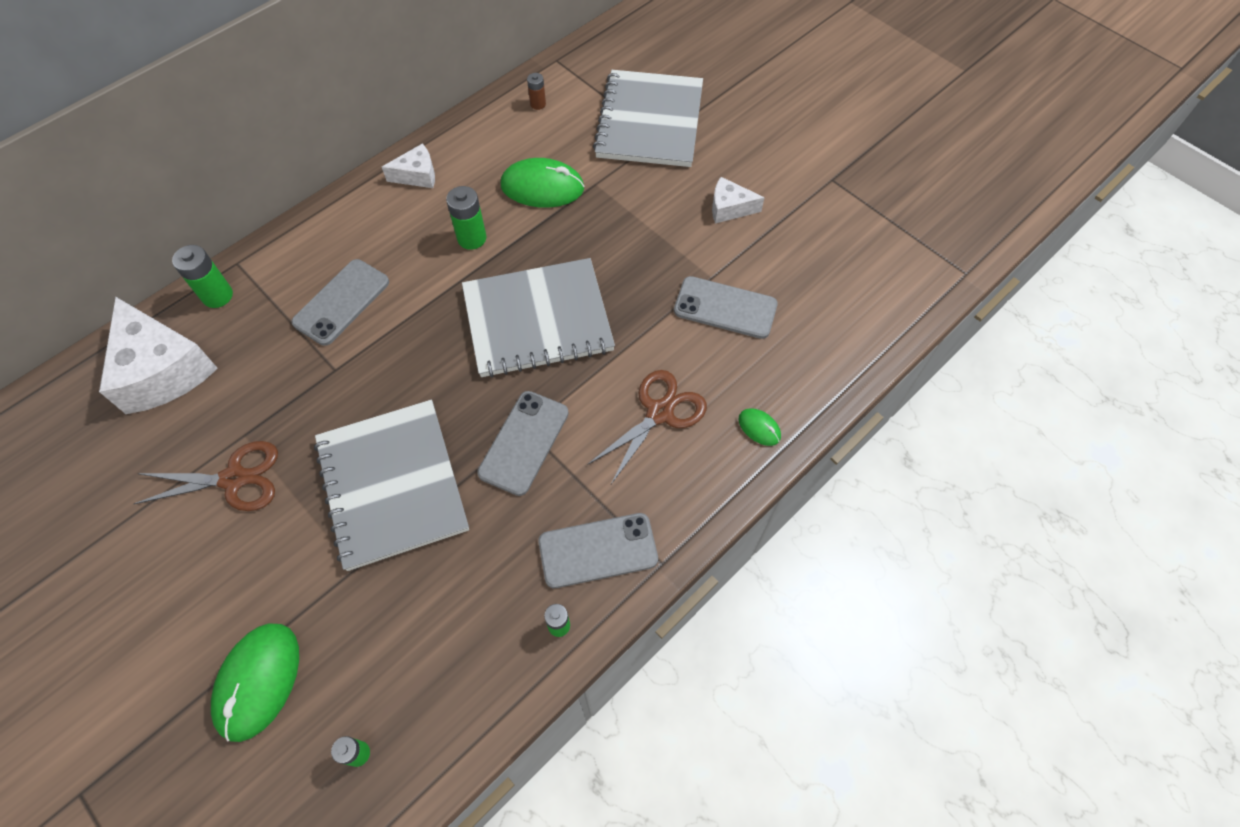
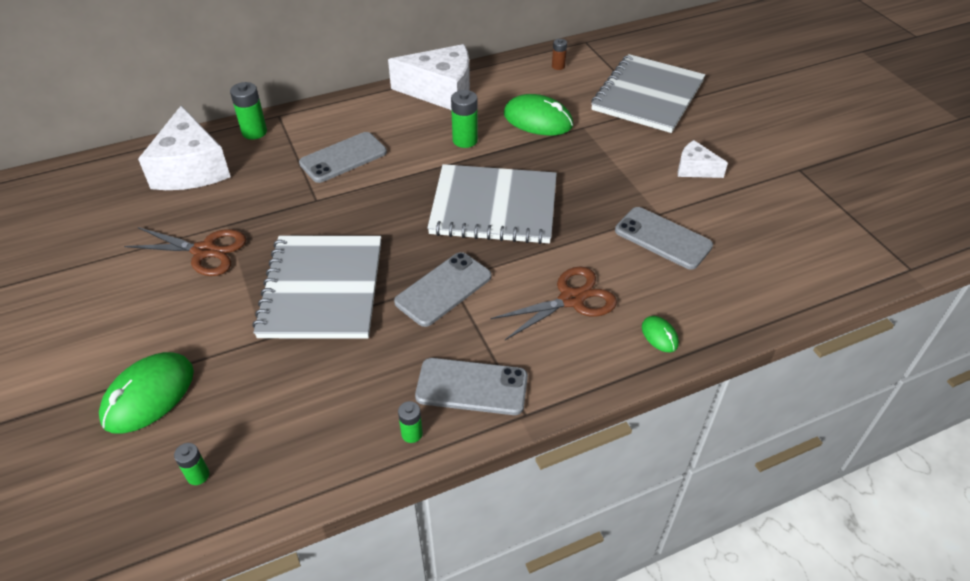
camera: 20 degrees right, 15 degrees down
white cheese [382,143,435,188] -> white cheese [388,44,470,110], size x1.97

